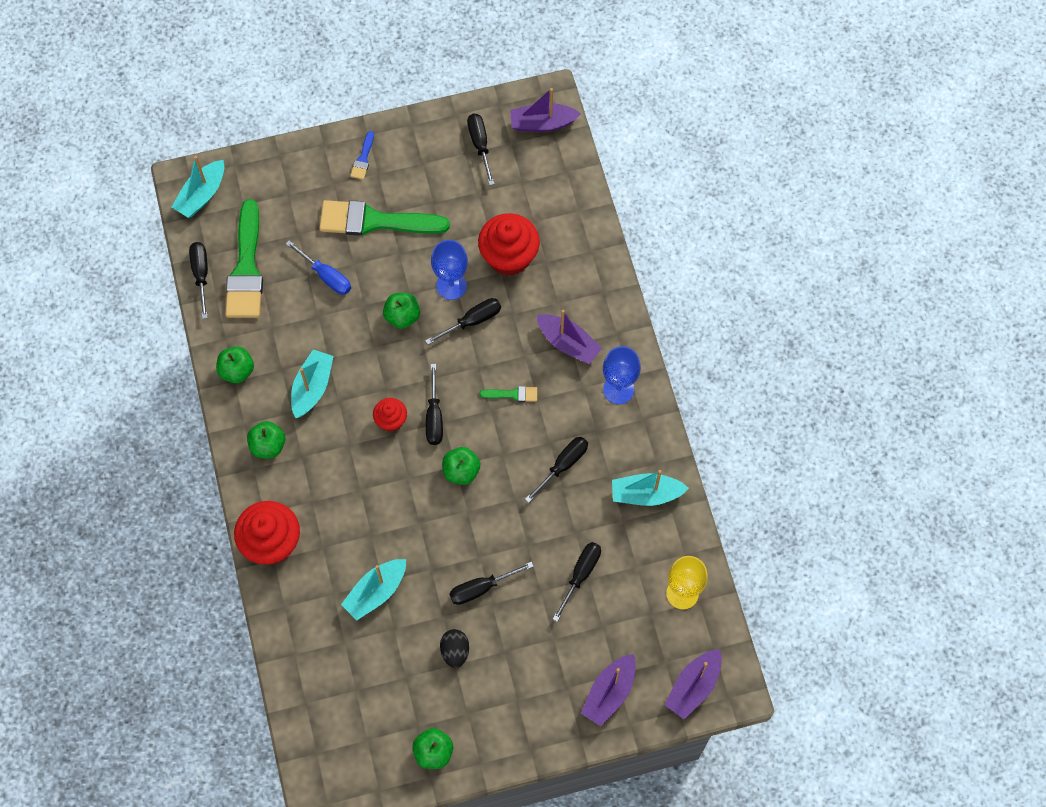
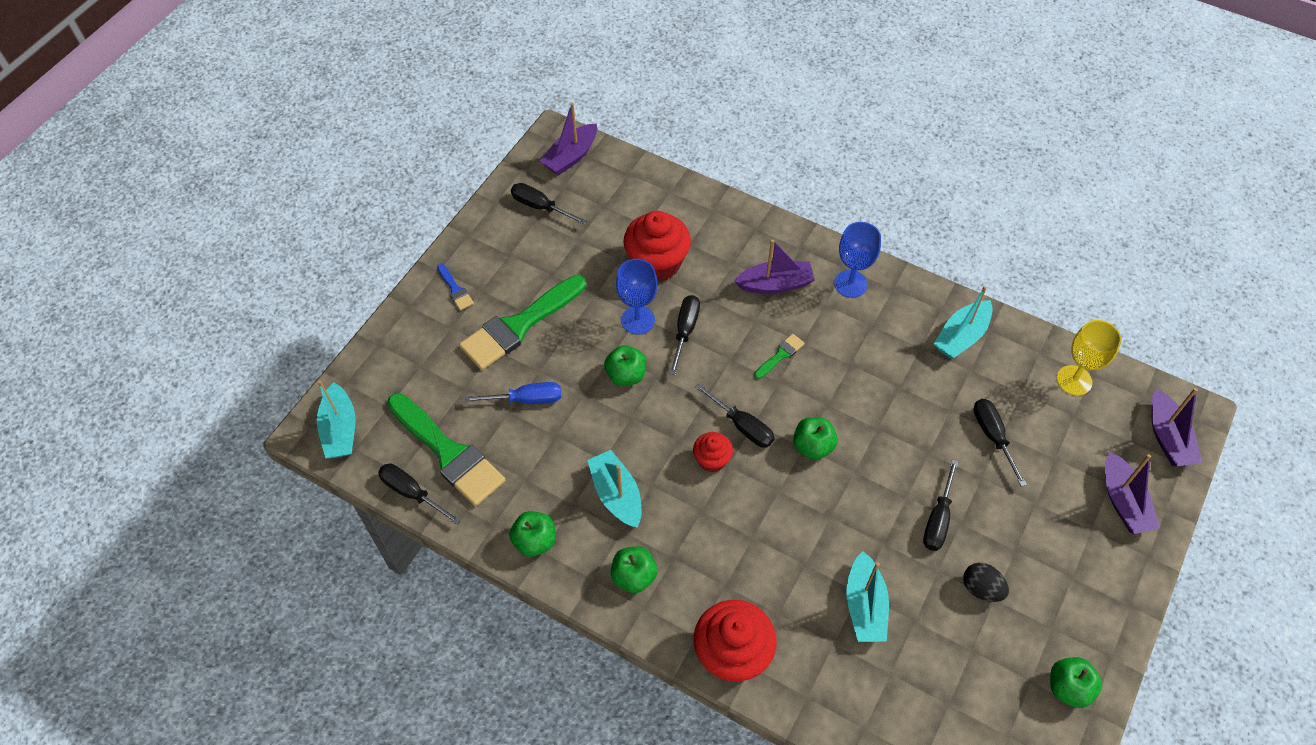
camera: 45 degrees left, 10 degrees down
black screwdriver [525,437,588,503] -> none

